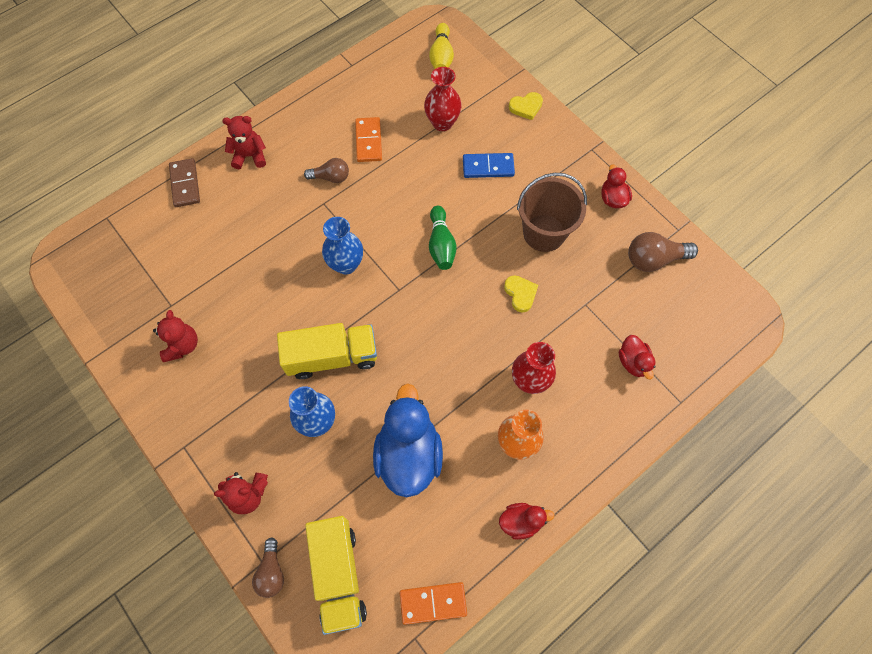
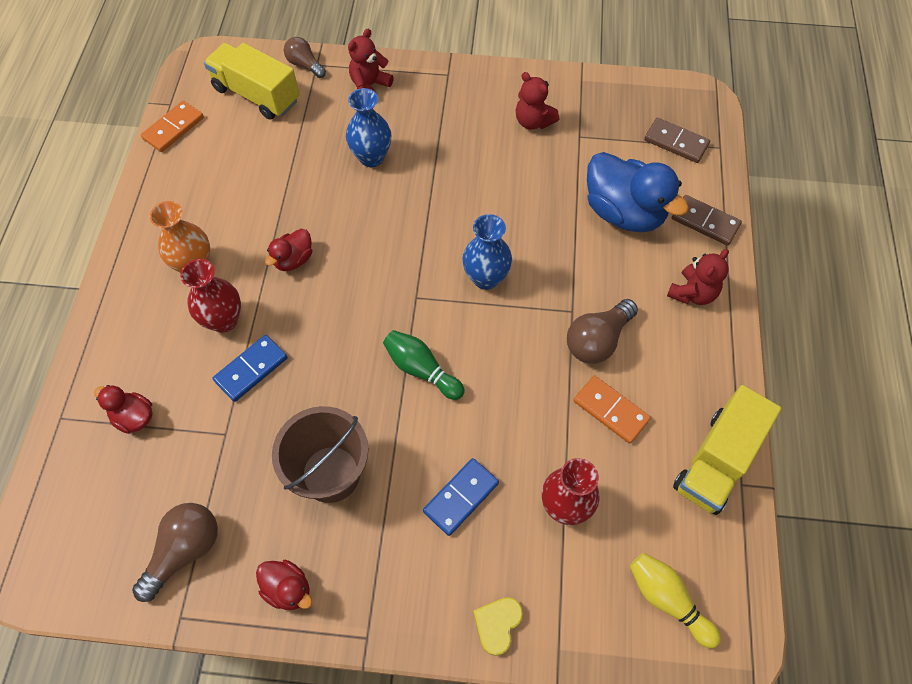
camera: 135 degrees right, 5 degrees down
yellow truck [277,323,377,379] -> yellow truck moved to [673,385,781,515]
brown light bulb [304,158,349,183] -> brown light bulb [567,299,638,364], size x1.51
blue duck [373,383,443,497] -> blue duck moved to [587,152,689,233]
red duck [499,503,555,540] -> red duck moved to [265,229,312,271]
yellow heart [504,275,538,313] -> none
none -> blue domino [213,335,287,402]
none -> brown domino [644,118,710,163]

